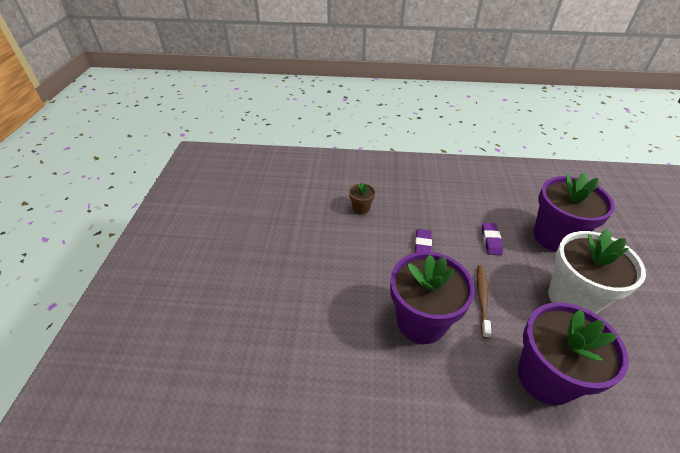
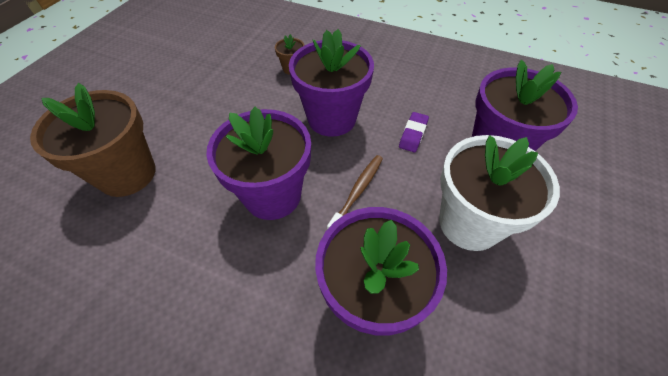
camera: 20 degrees right, 10 degrees up
purple eraser [415,229,432,253] -> purple flower pot [289,29,374,137]
none -> brown flower pot [30,83,156,197]

